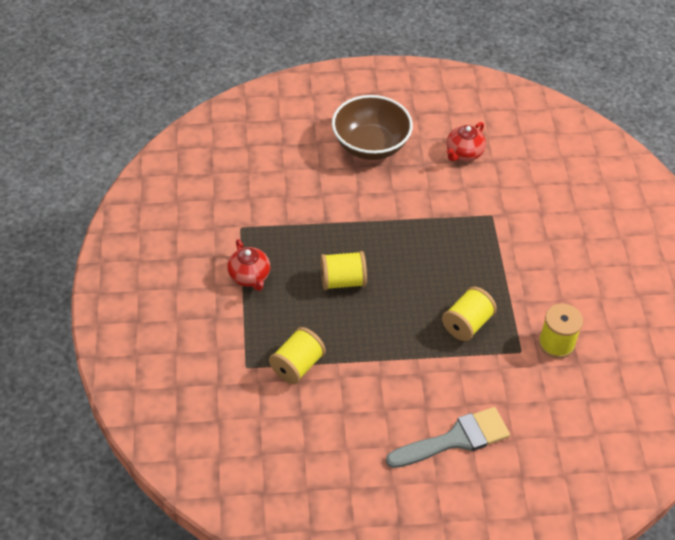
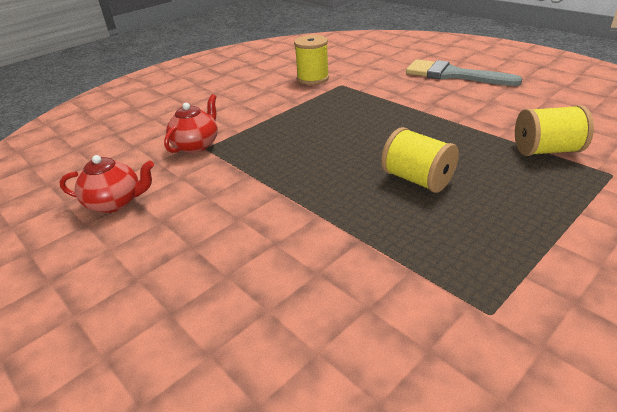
camera: 125 degrees left, 15 degrees down
red teapot [227,239,270,291] -> red teapot moved to [164,94,218,153]
brown bowl [332,95,413,160] -> none
yellow spool [442,287,497,341] -> none

